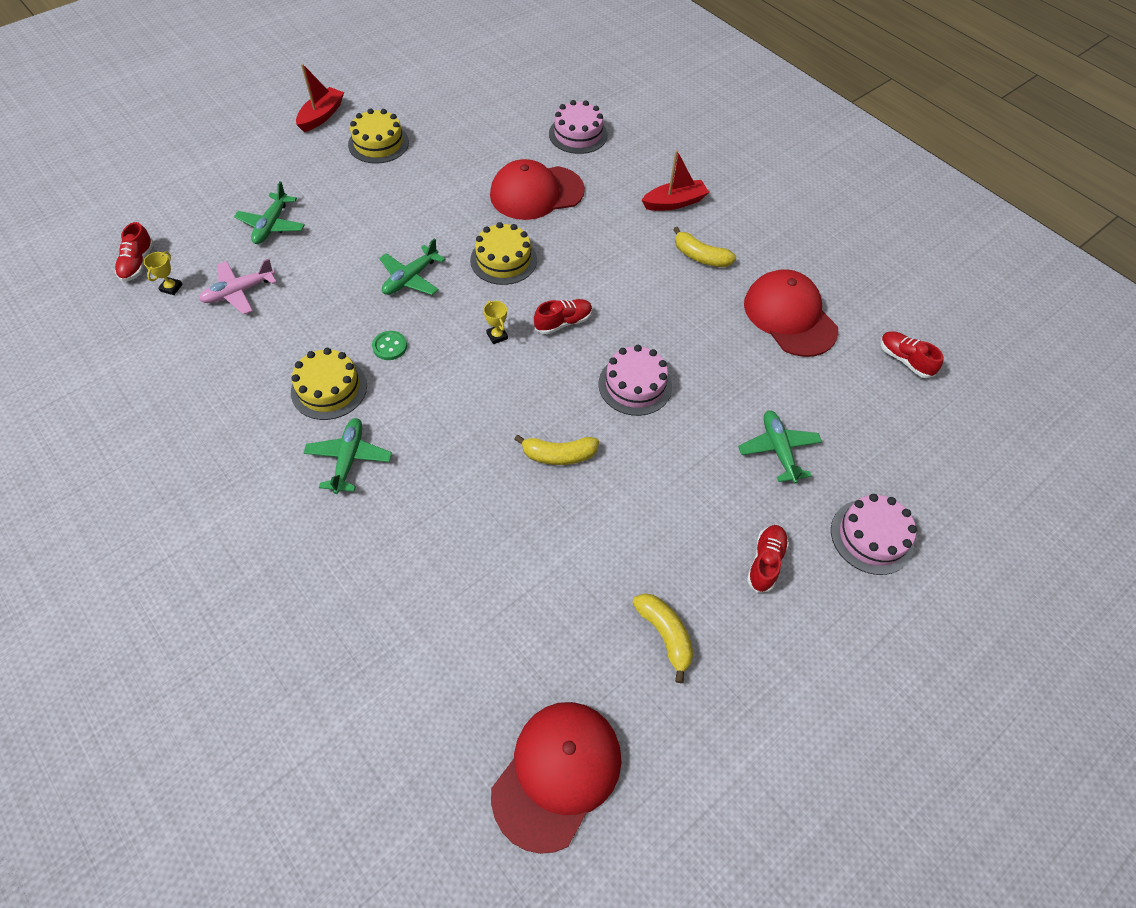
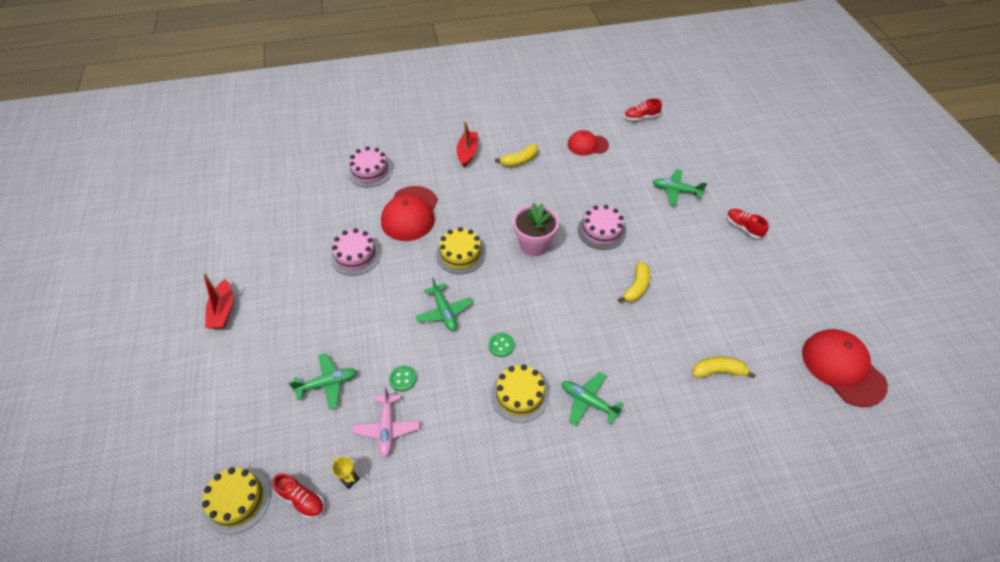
camera: 60 degrees left, 5 degrees down
green plane [234,181,305,244] -> green plane turned 60 degrees counterclockwise [289,353,357,410]
red boat [296,64,344,132] -> red boat turned 150 degrees counterclockwise [203,273,233,329]
yellow cake [348,108,409,164] -> yellow cake moved to [202,467,271,535]
yellow trophy [484,301,508,344] -> none
red shoe [534,299,592,334] -> pink flower pot [513,203,559,256]
yellow banana [632,593,693,683] -> yellow banana moved to [692,356,756,379]
red cap [744,269,838,357] -> red cap [568,130,609,156], size x0.63
pink cake [831,494,917,575] -> pink cake moved to [331,228,381,276]
none -> green button [389,365,417,391]

